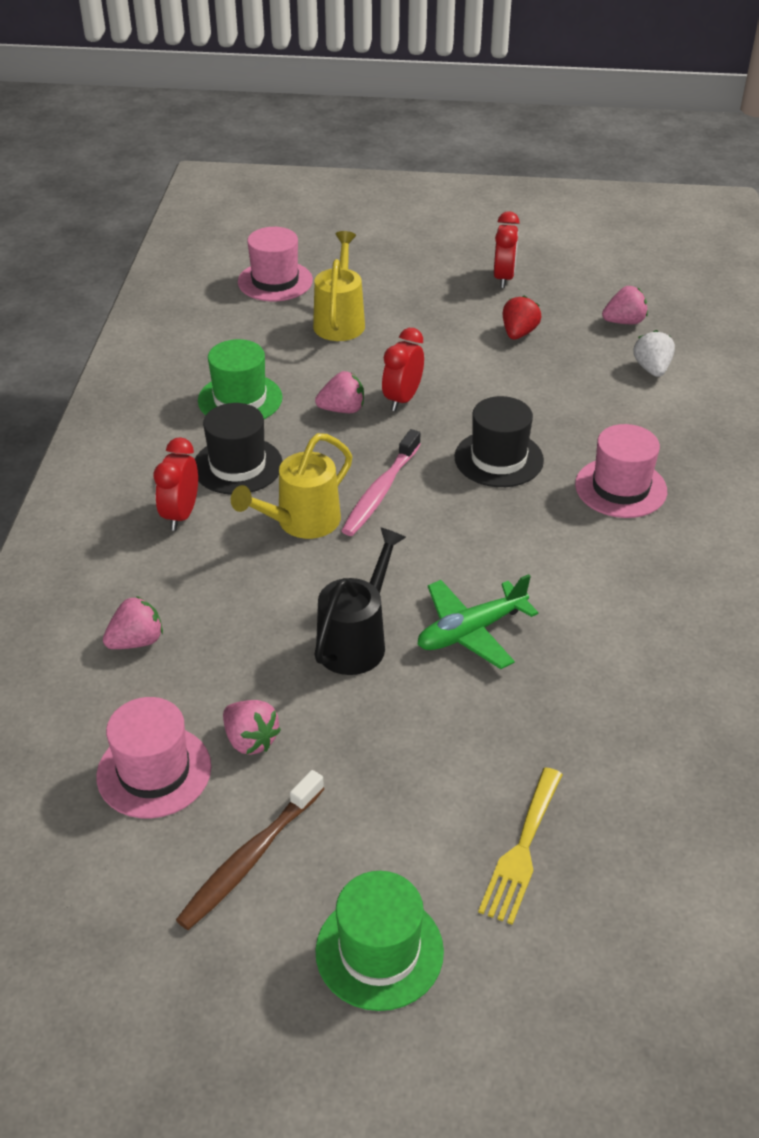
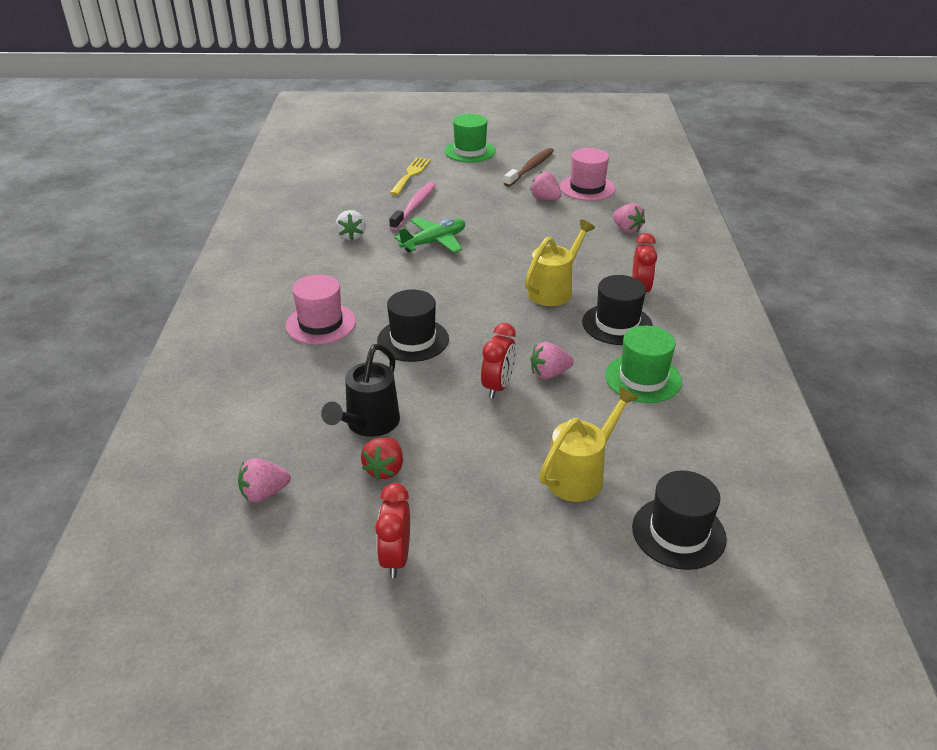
camera: 175 degrees right, 5 degrees down
pink strawberry [103,596,163,649] -> pink strawberry turned 90 degrees counterclockwise [613,203,645,234]
pink hat [238,227,313,301] -> black hat [632,470,727,570]
yellow watering can [313,231,365,341] -> yellow watering can turned 135 degrees counterclockwise [539,386,639,502]
black watering can [314,528,406,675] -> black watering can moved to [321,344,400,437]
pink toothbrush [341,429,421,536] -> pink toothbrush moved to [389,182,436,230]
white strawberry [633,330,675,377] -> white strawberry moved to [335,210,366,240]

